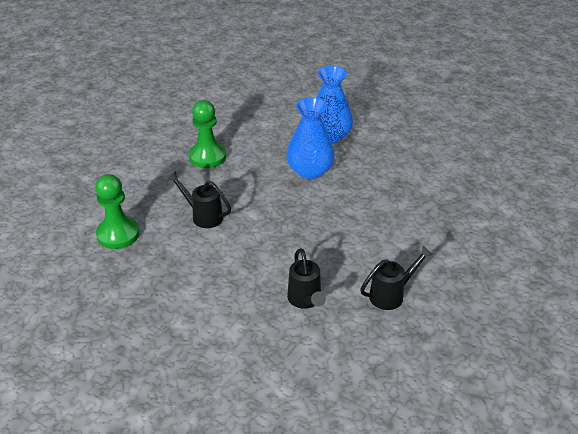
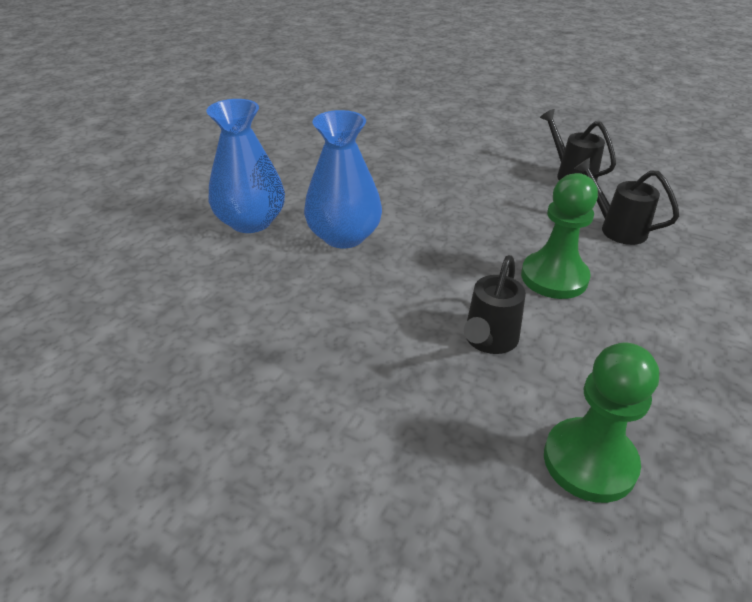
camera: 95 degrees left, 0 degrees up
green pawn [189,100,226,168] -> green pawn moved to [521,173,598,299]
black watering can [287,248,326,309] -> black watering can turned 120 degrees counterclockwise [574,158,679,245]

